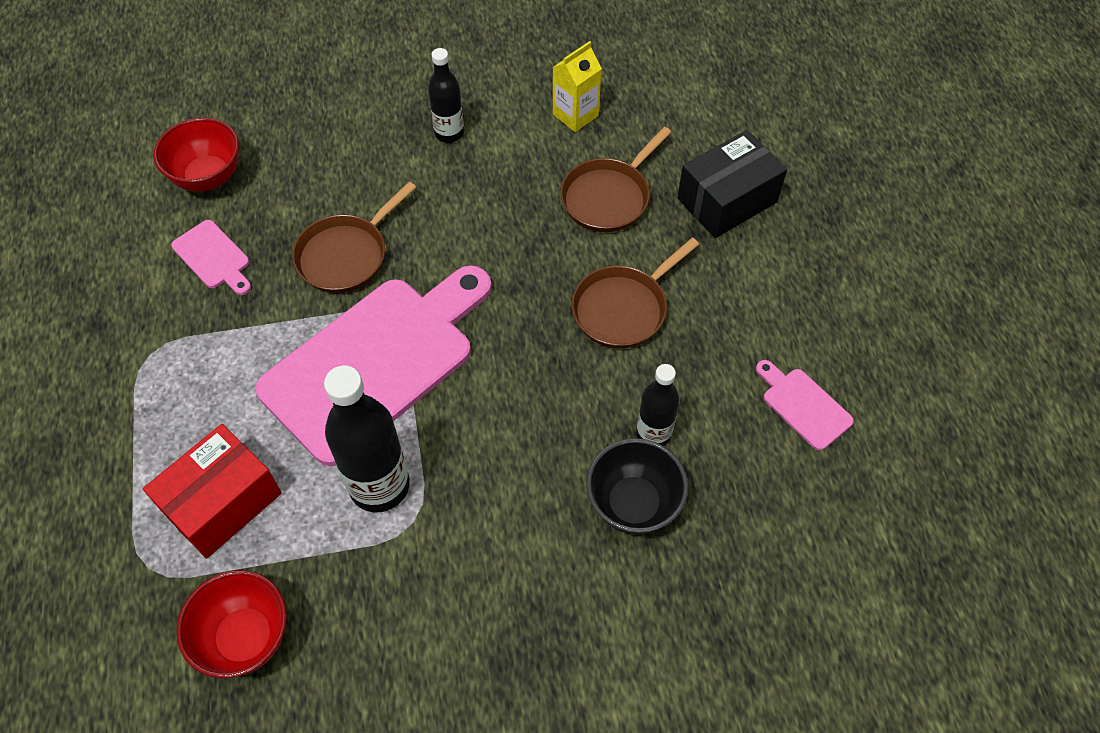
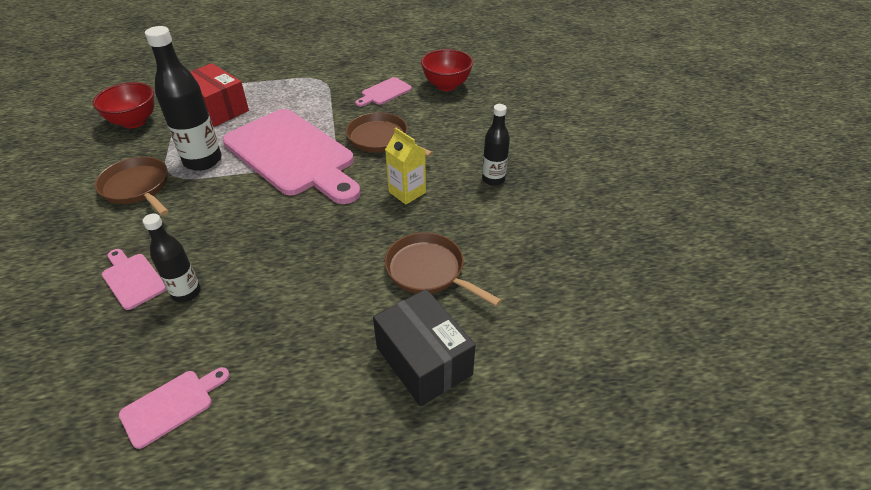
camera: 90 degrees right, 15 degrees down
yellow carton [553,41,602,132] -> yellow carton moved to [385,127,426,205]
brown pan [572,238,699,348] -> brown pan moved to [95,157,169,216]
black bowl [586,438,688,534] -> pink cutting board [102,249,166,310]

